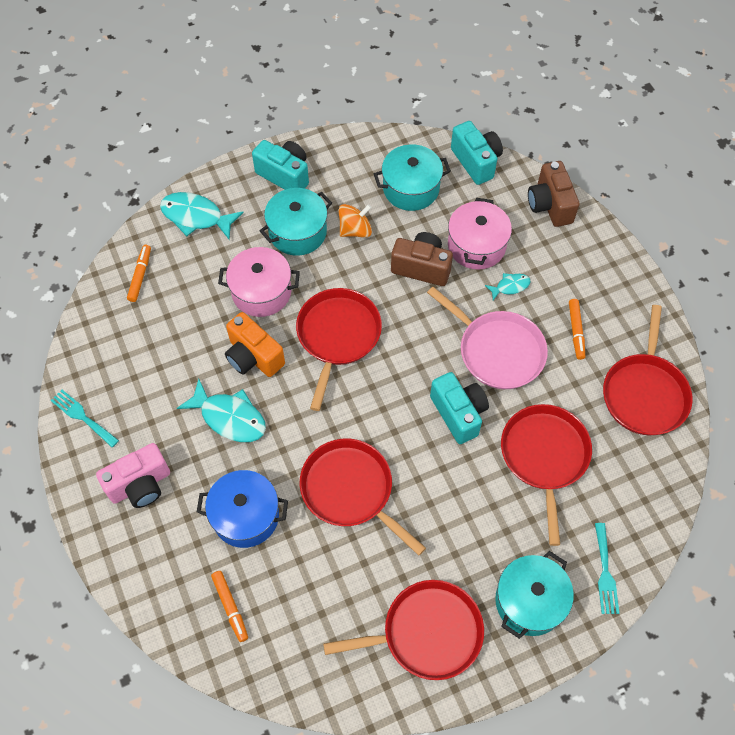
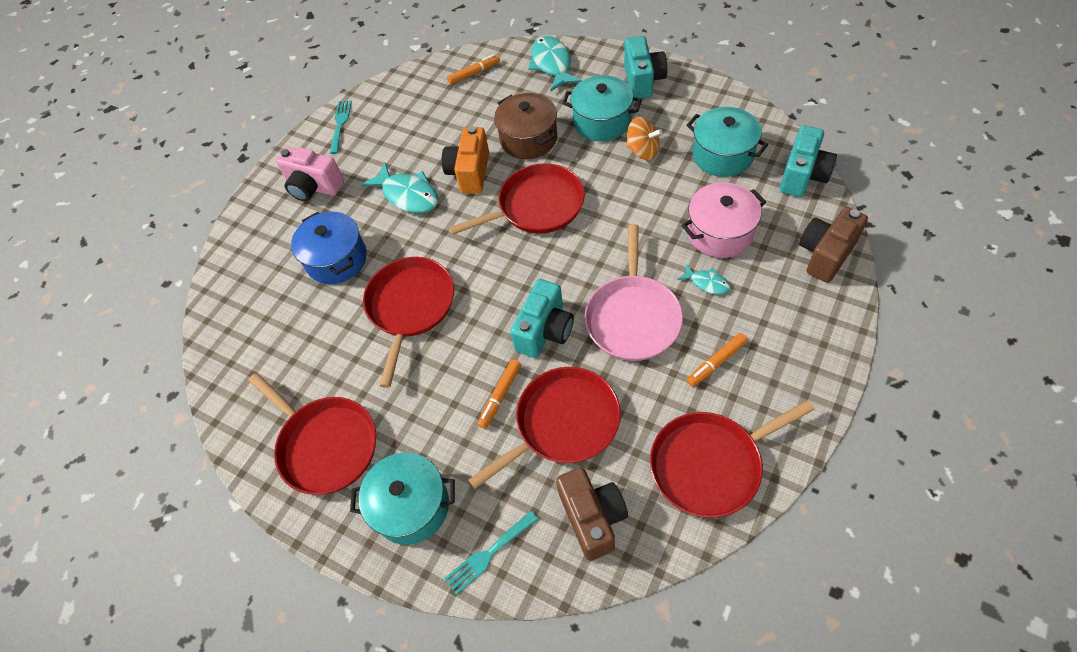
camera: 60 degrees right, 5 degrees down
turquoise fish [177,379,266,442] -> turquoise fish turned 45 degrees counterclockwise [361,162,438,213]
orange marker [211,571,248,642] -> orange marker moved to [477,359,521,429]
pink pot [218,247,300,317] -> brown pot [494,93,557,159]
brown camera [391,232,453,286] -> brown camera moved to [556,467,628,561]

